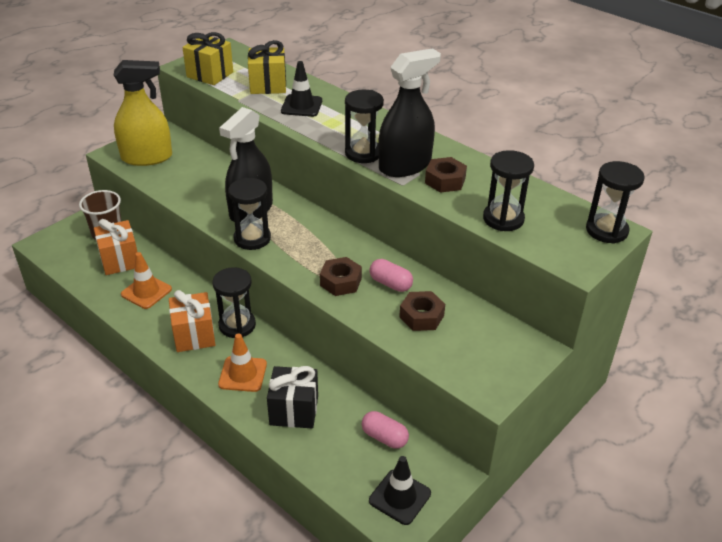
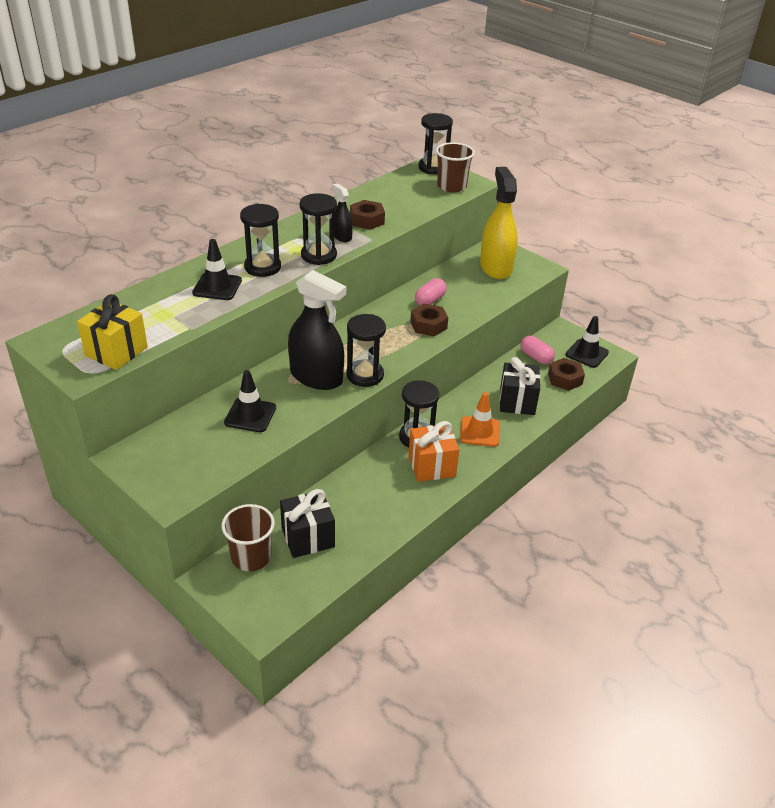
camera: 90 degrees left, 0 degrees up
orange gift [94,219,137,275] -> black gift [280,489,335,558]
yellow spray bottle [114,60,172,166] -> yellow spray bottle moved to [480,167,518,279]
orange traffic cone [121,252,172,309] -> none
yellow gift [248,40,286,94] -> none
pink capsule [362,411,409,449] -> pink capsule turned 75 degrees counterclockwise [521,336,555,364]
black spray bottle [378,48,441,177] -> black spray bottle [333,183,353,242], size x0.49
brown nut [399,291,445,331] -> brown nut moved to [548,358,585,391]
black hourglass [483,150,534,231] -> black hourglass moved to [240,204,281,277]
none -> black traffic cone [224,370,276,432]
none -> brown cup [436,142,475,193]

